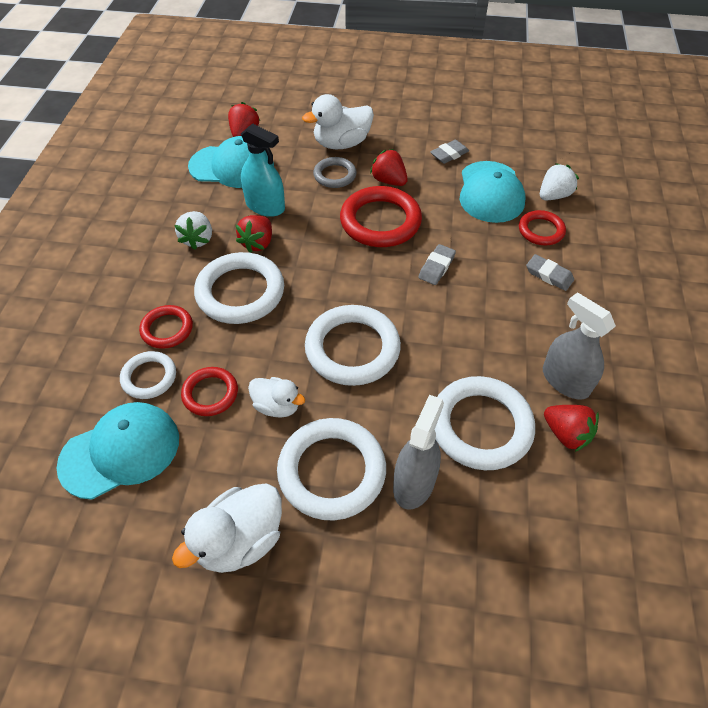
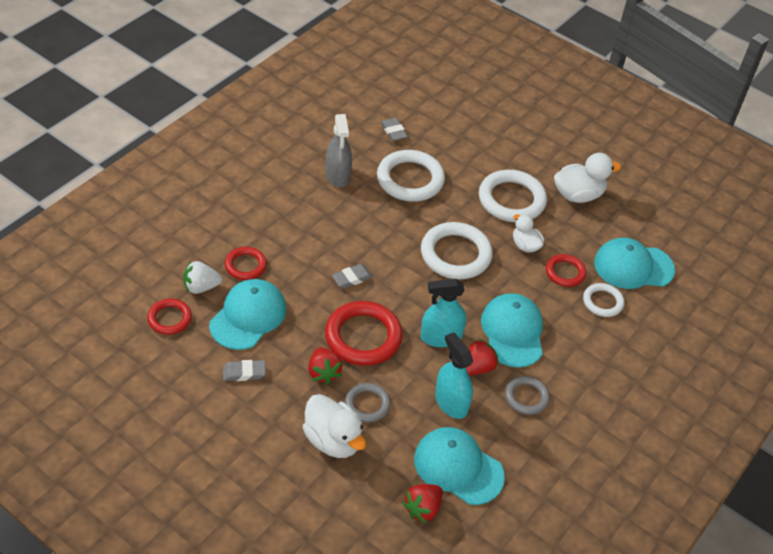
camera: 155 degrees left, 5 degrees down
red ring [139,305,193,349] -> red ring moved to [147,299,192,335]
white strawberry [174,211,212,250] -> grey ring [505,376,550,415]
white ring [194,252,284,324] -> turquoise cap [481,293,543,368]
white duck [302,94,374,149] -> white duck turned 45 degrees clockwise [303,394,366,458]
grey spray bottle [393,395,444,510] -> none
grey eraser [526,254,574,291] -> grey eraser moved to [381,118,408,141]
red strawberry [544,405,599,452] -> none
none -> turquoise spray bottle [421,279,466,347]

